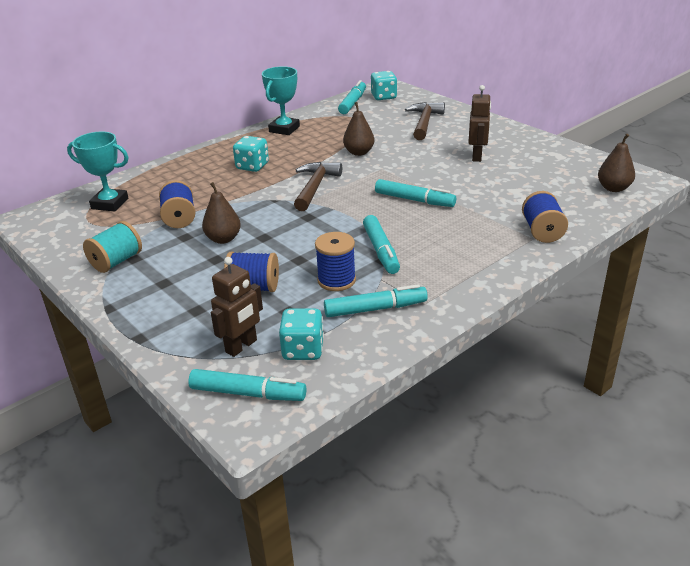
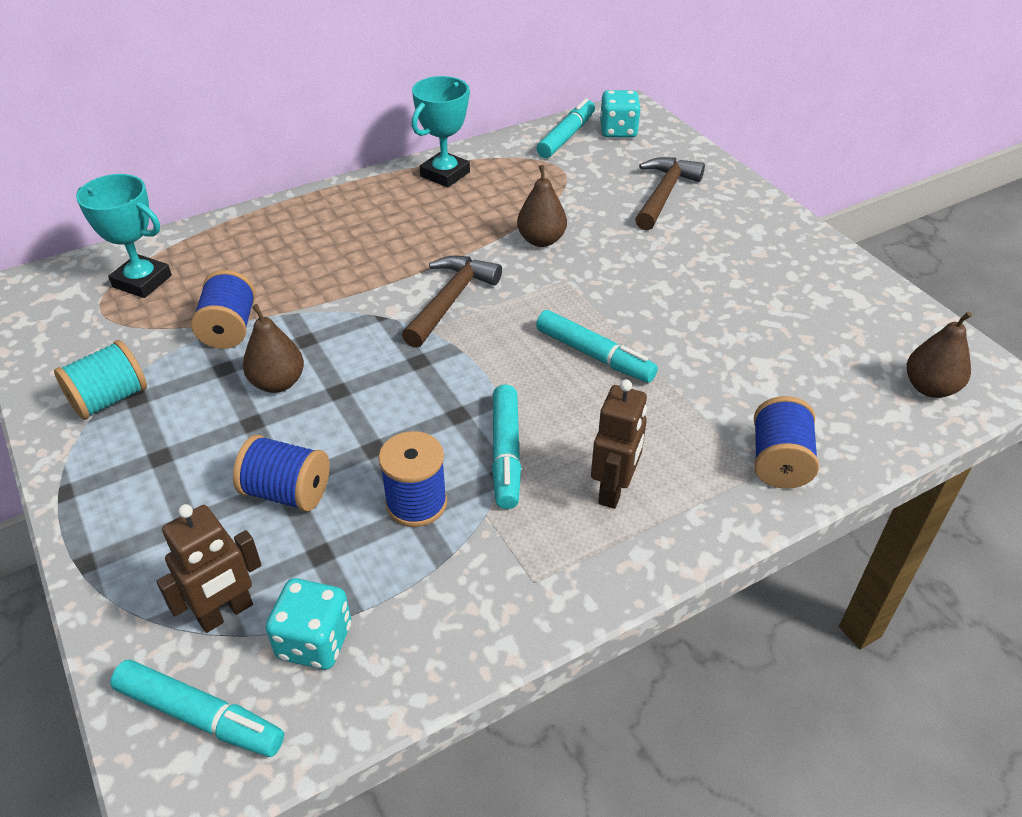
camera: 10 degrees right, 10 degrees up
turquoise dice [233,136,269,172] -> none
turquoise marker [324,284,428,317] -> none
brown robot [468,85,491,162] -> brown robot moved to [591,379,647,509]

